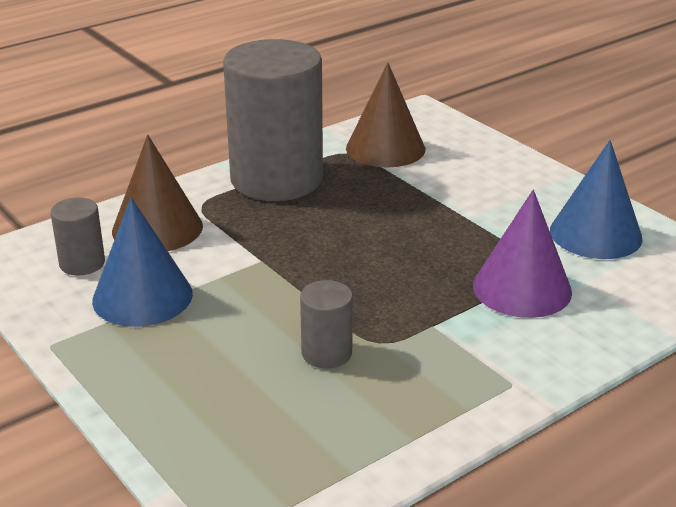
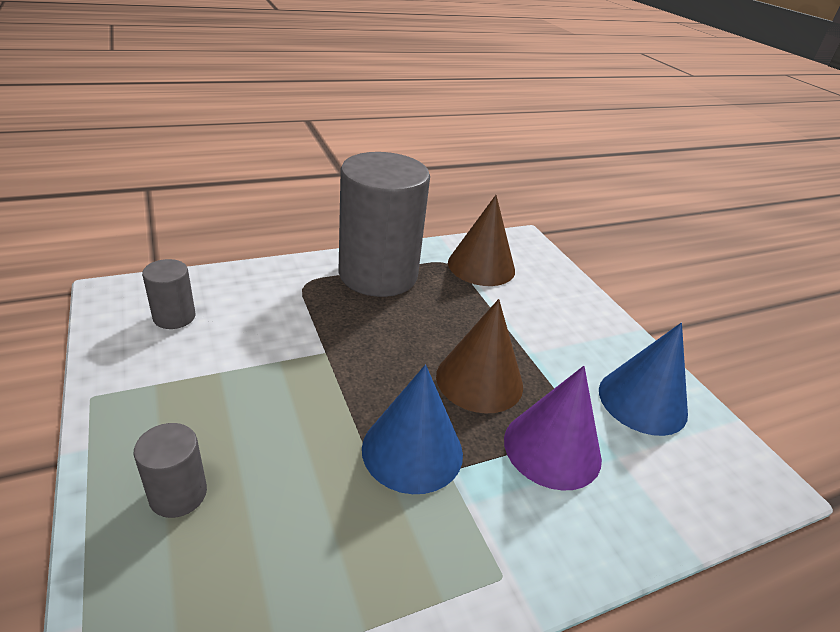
camera: 10 degrees right, 5 degrees up
blue cone [92,197,193,327] -> blue cone moved to [362,365,463,494]
brown cone [112,135,203,251] -> brown cone moved to [436,299,523,413]
grey cylinder [300,280,353,368] -> grey cylinder moved to [134,423,207,518]

